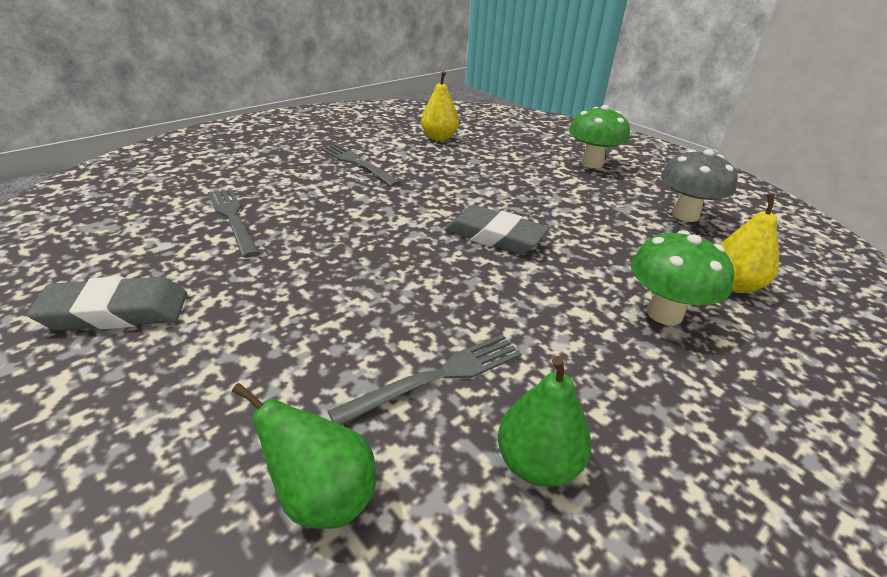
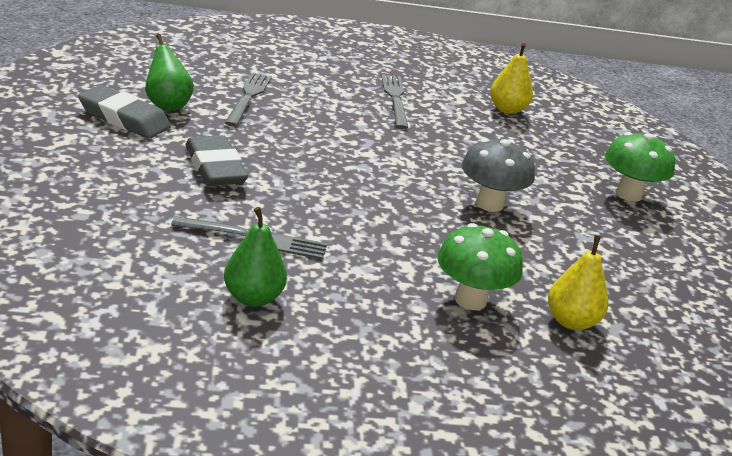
camera: 35 degrees right, 5 degrees down
green pear [232,383,376,529] -> green pear moved to [145,34,194,111]
grey eraser [444,205,549,254] -> grey eraser moved to [185,135,248,186]
grey mushroom [661,149,738,222] -> grey mushroom moved to [462,138,535,212]

